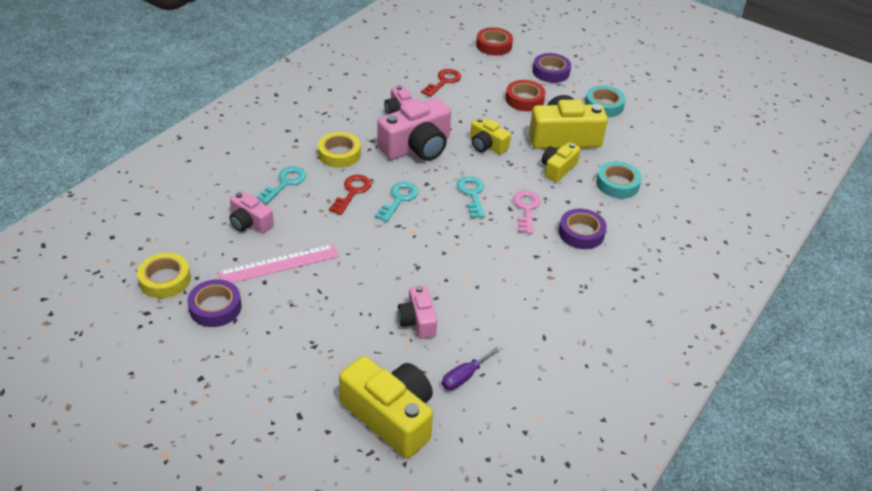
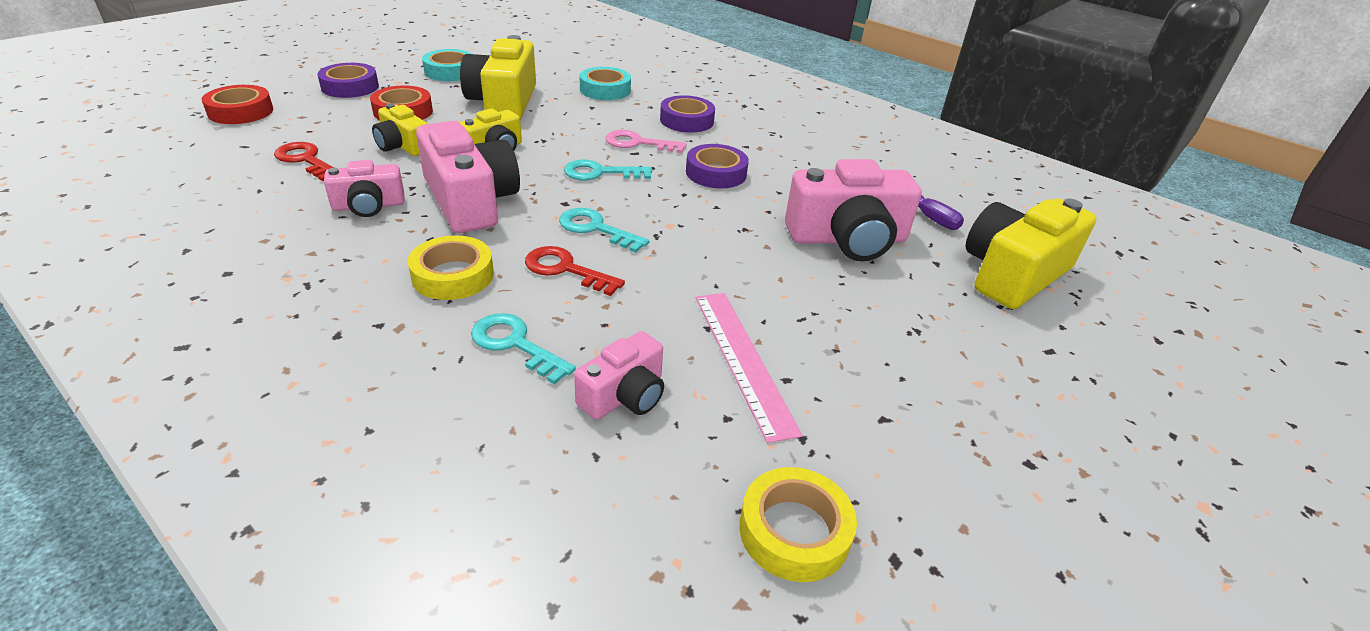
camera: 85 degrees left, 5 degrees down
purple tape [187,279,242,327] -> purple tape moved to [686,144,749,188]
pink camera [398,285,437,339] -> pink camera [785,159,922,261], size x1.79
yellow camera [541,142,580,182] -> yellow camera moved to [372,103,428,156]

